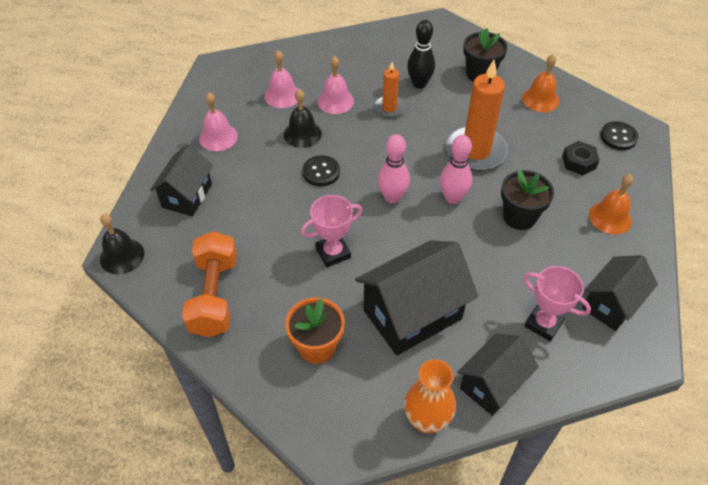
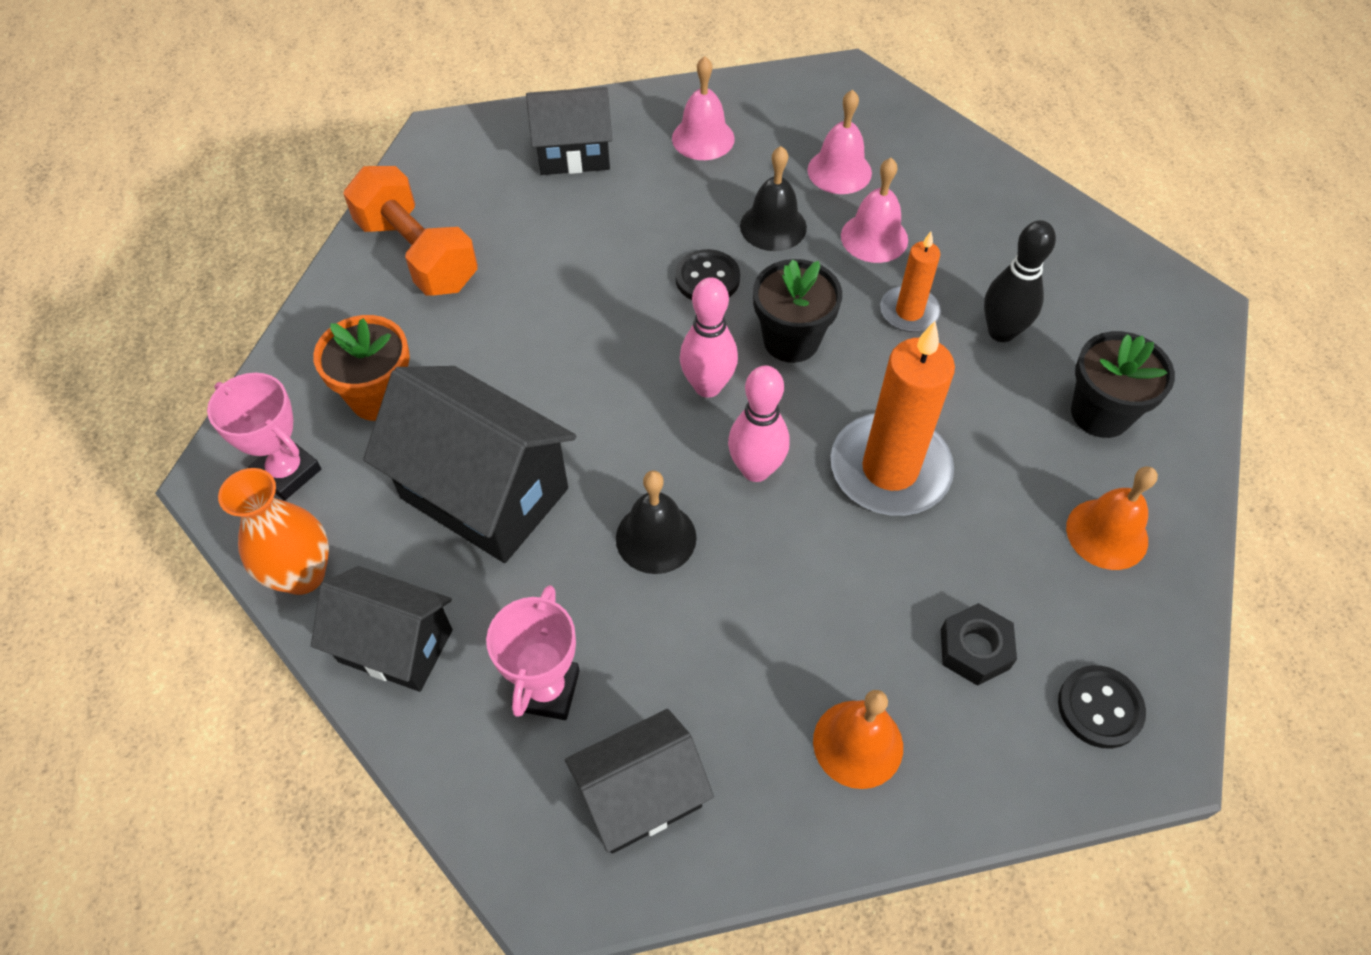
camera: 65 degrees right, 5 degrees up
black bell [100,214,144,274] -> black bell moved to [616,470,697,574]
orange dumbbell [182,231,237,337] -> orange dumbbell turned 75 degrees clockwise [343,166,478,296]
pink trophy [301,195,362,267] -> pink trophy moved to [207,373,321,501]
black flower pot [501,170,554,230] -> black flower pot moved to [753,259,842,363]
black house [582,255,658,331] -> black house turned 45 degrees counterclockwise [565,709,714,854]

